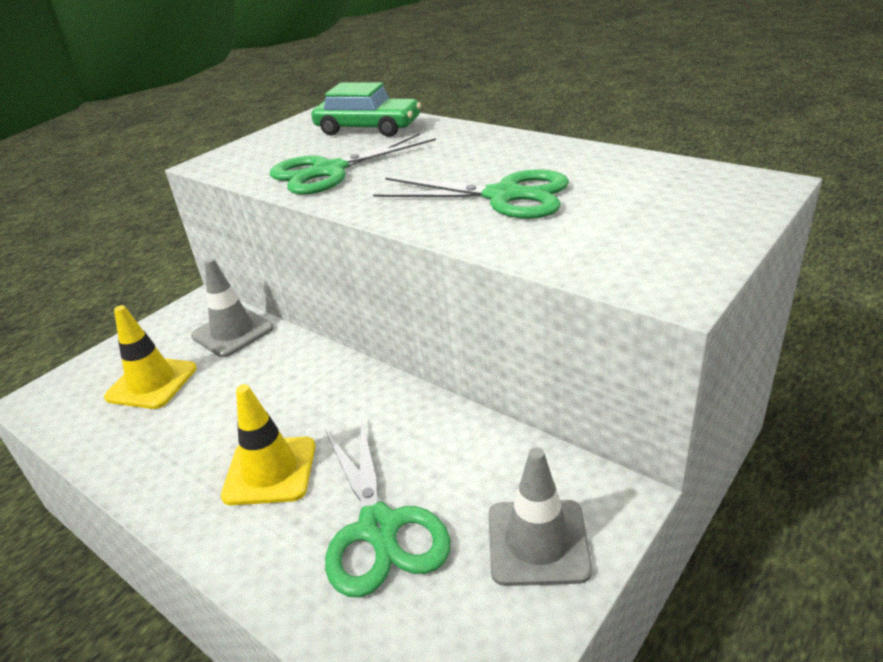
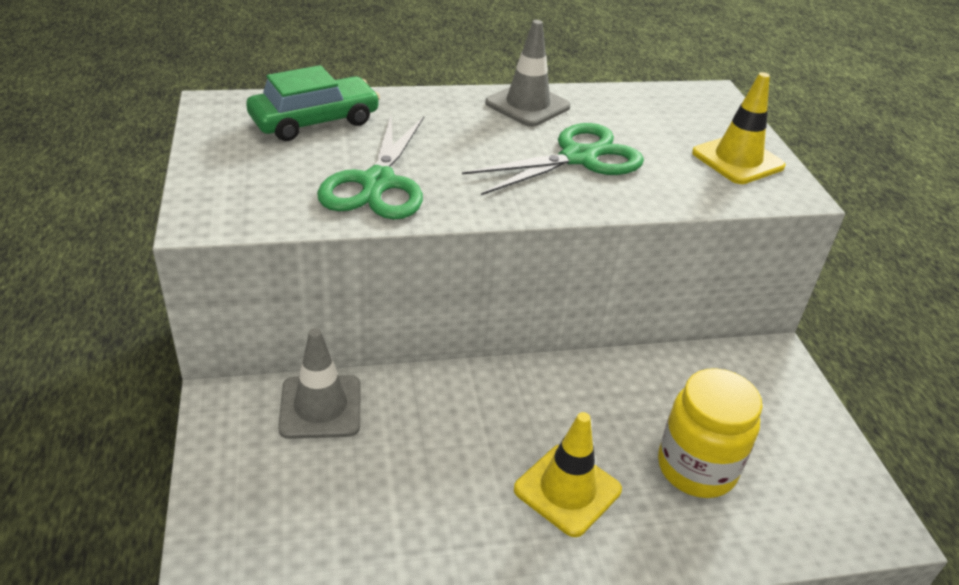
camera: 55 degrees left, 5 degrees up
yellow traffic cone [104,305,197,409] -> yellow traffic cone moved to [692,72,786,184]
green scissors [325,418,450,597] -> yellow jar [658,368,763,498]
grey traffic cone [489,447,592,586] -> grey traffic cone moved to [485,20,571,127]

